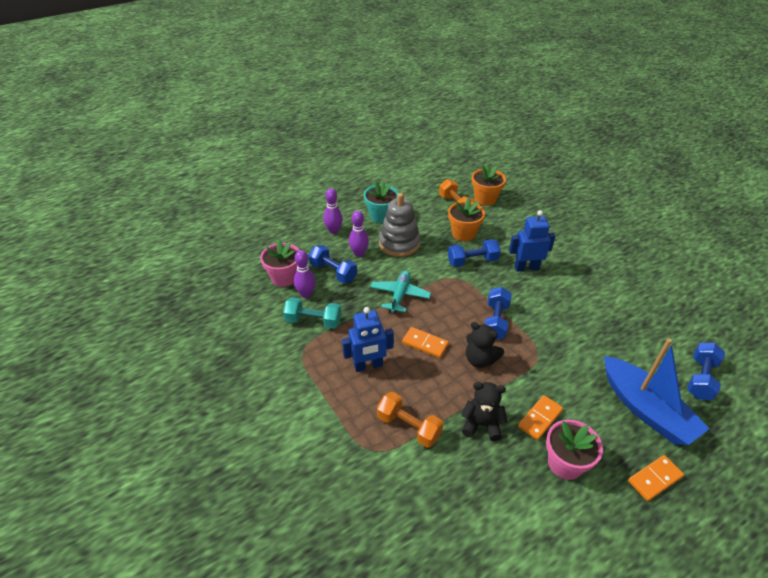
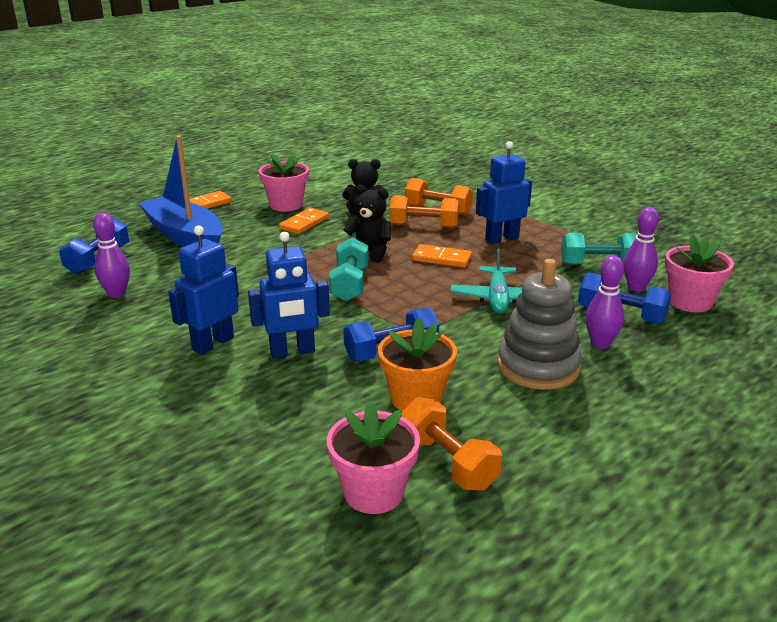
camera: 170 degrees right, 15 degrees down
purple bowling pin [323,188,343,234] -> purple bowling pin moved to [93,213,130,298]
turquoise flower pot [364,181,399,223] -> none
orange flower pot [472,164,506,206] -> pink flower pot [327,401,420,514]
blue dumbbell [485,287,512,340] -> turquoise dumbbell [329,237,369,302]
none -> blue robot [168,226,239,355]
none -> orange dumbbell [390,195,459,228]

